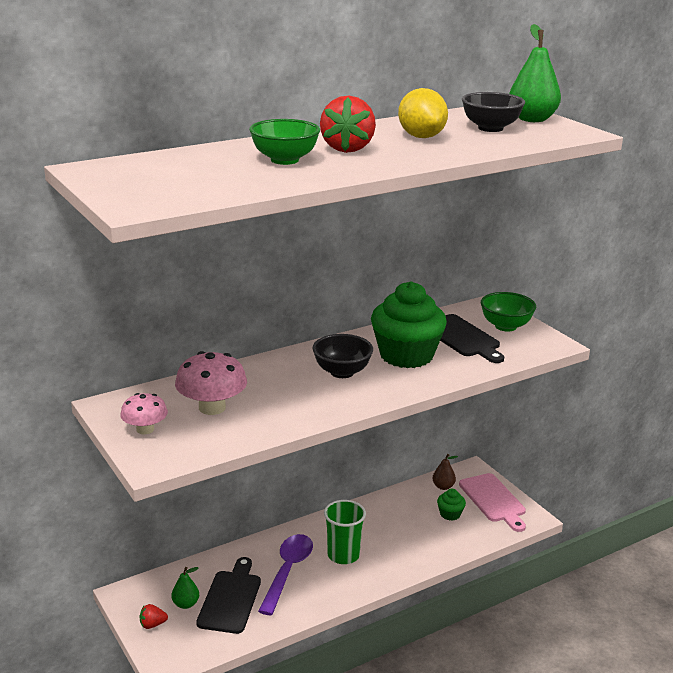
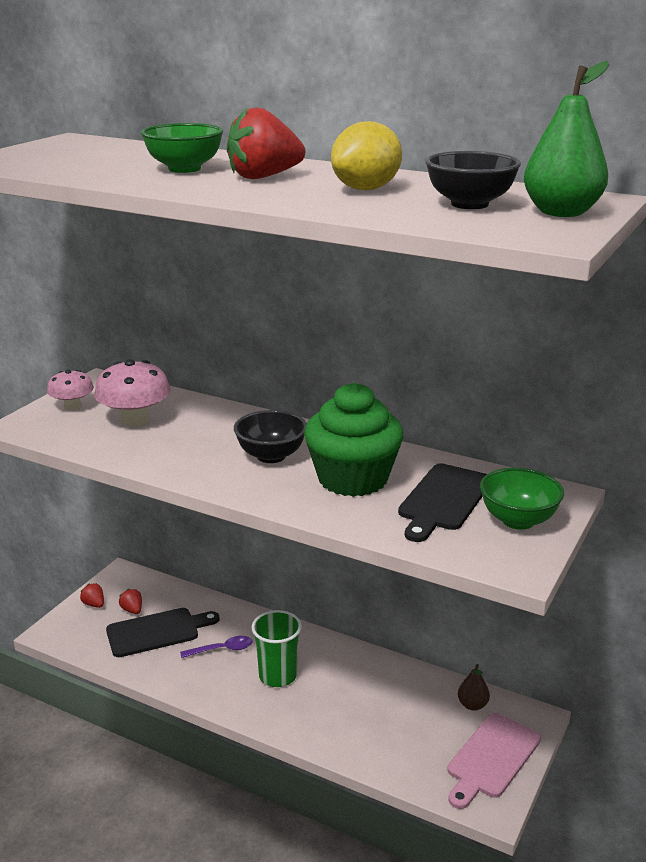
camera: 60 degrees right, 0 degrees up
green pear [171,567,199,609] -> red strawberry [119,589,142,614]
purple spoon [258,534,313,615] -> purple spoon [180,636,253,658], size x0.57
green cupcake [437,489,466,521] -> none

